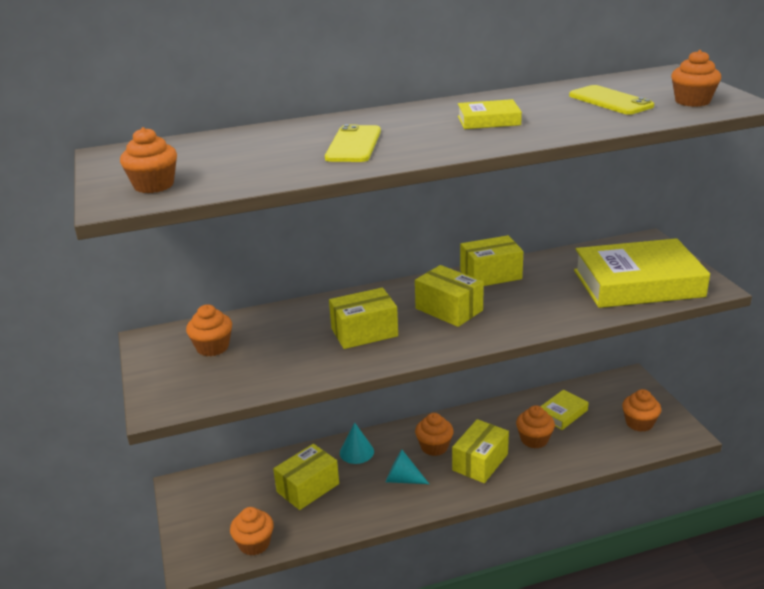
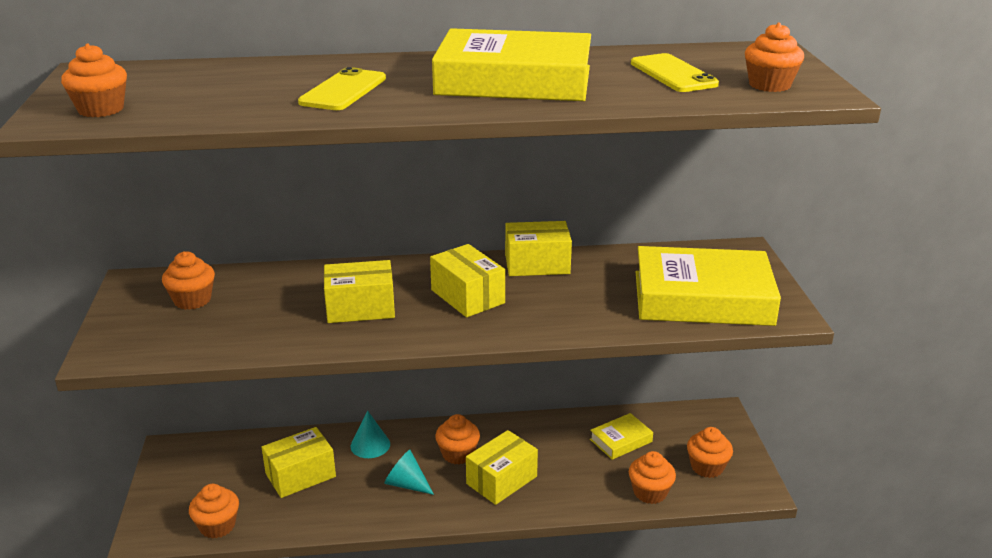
camera: 10 degrees right, 0 degrees up
yellow book [458,99,522,129] -> yellow book [432,28,591,101], size x2.19
orange cupcake [516,405,555,448] -> orange cupcake moved to [629,451,676,504]

